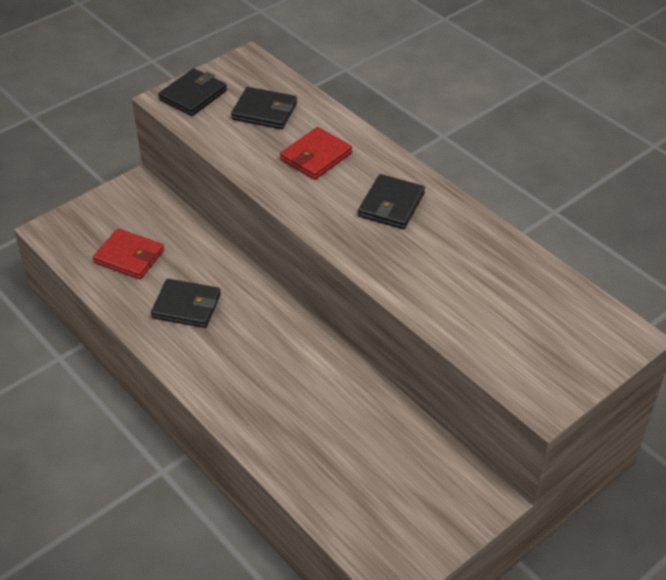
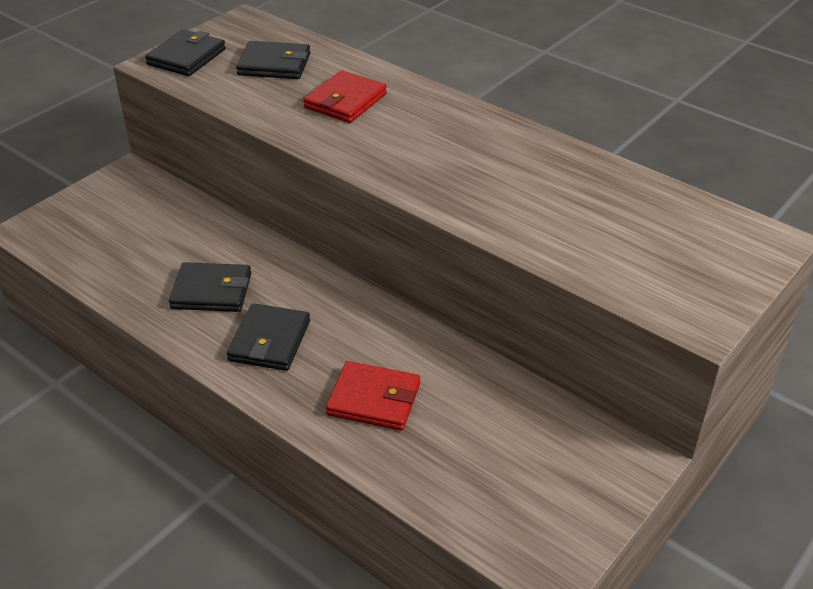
camera: 10 degrees left, 5 degrees down
red wallet [93,228,164,279] -> red wallet moved to [326,361,420,431]
black wallet [358,174,425,229] -> black wallet moved to [227,303,310,371]

